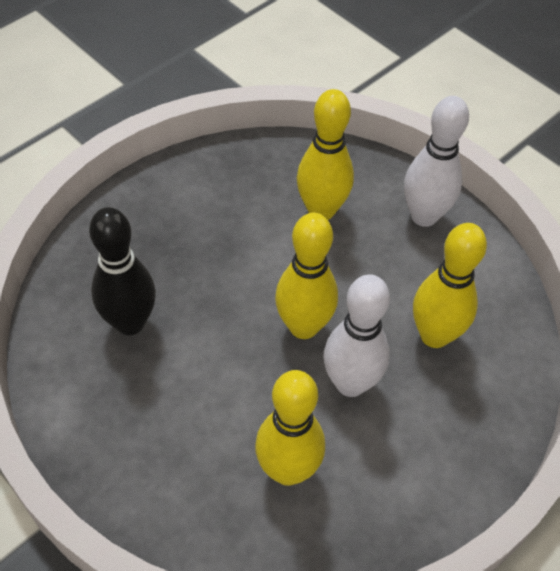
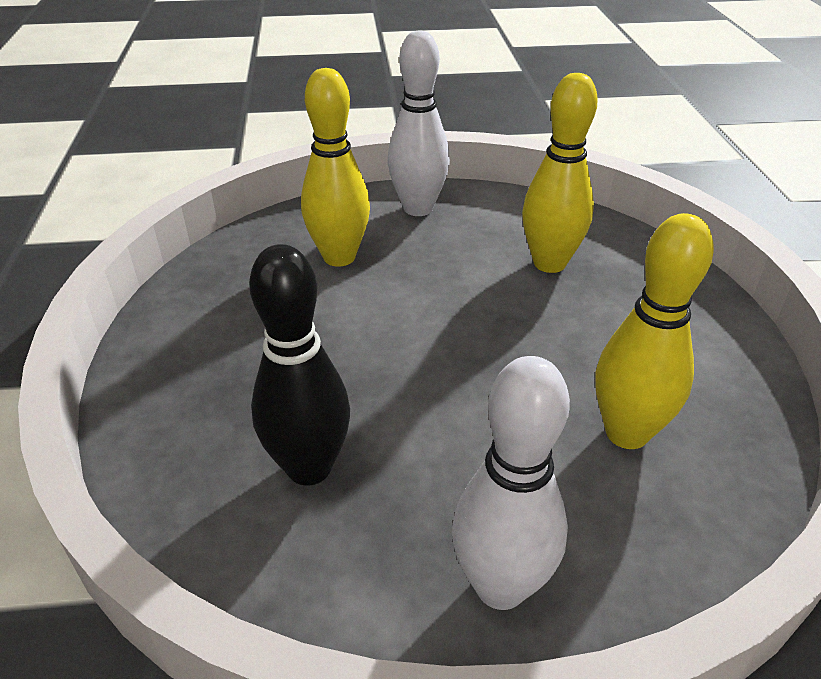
camera: 50 degrees left, 15 degrees down
yellow bowling pin [275,212,338,339] -> none
white bowling pin [324,274,390,397] -> white bowling pin moved to [452,356,570,610]

